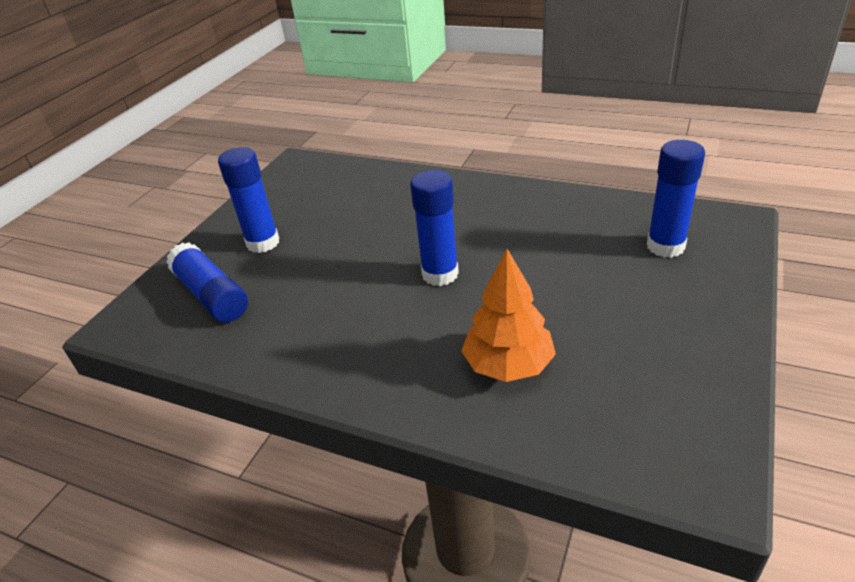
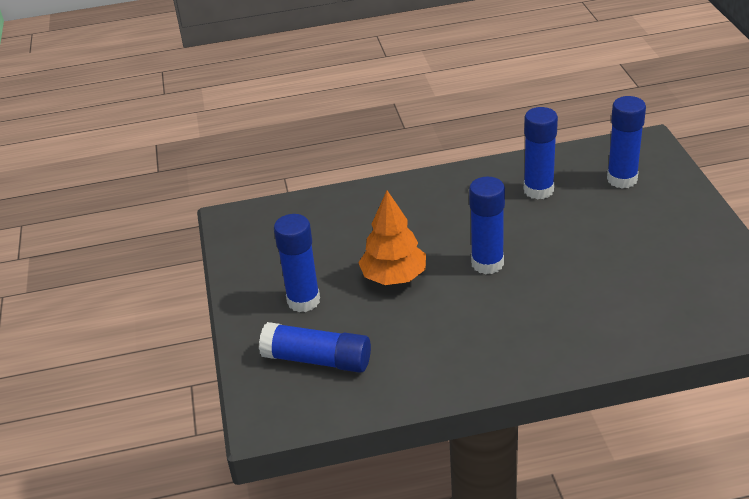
camera: 35 degrees left, 0 degrees up
orange tree [461,249,556,382] -> orange tree moved to [358,190,426,285]
none -> blue glue stick [524,107,558,200]

